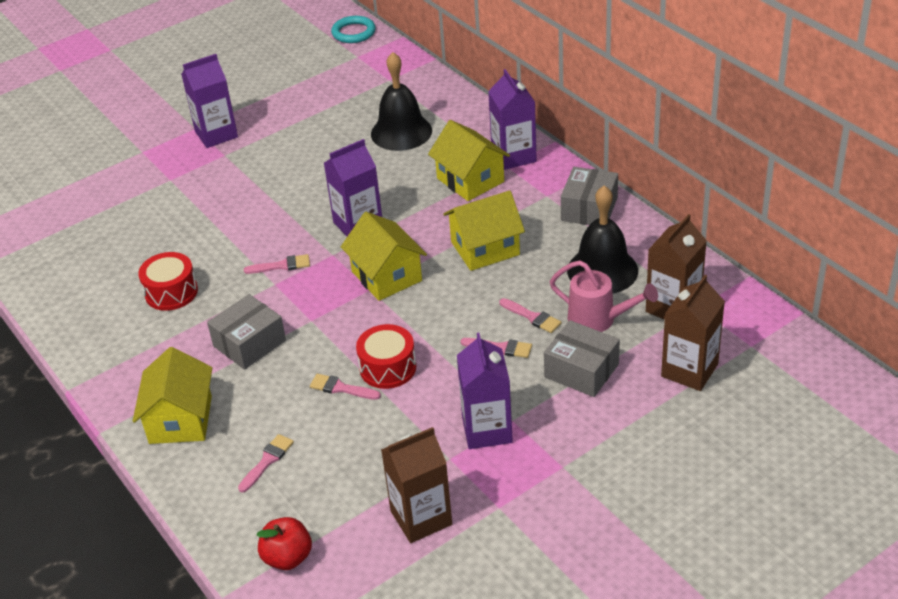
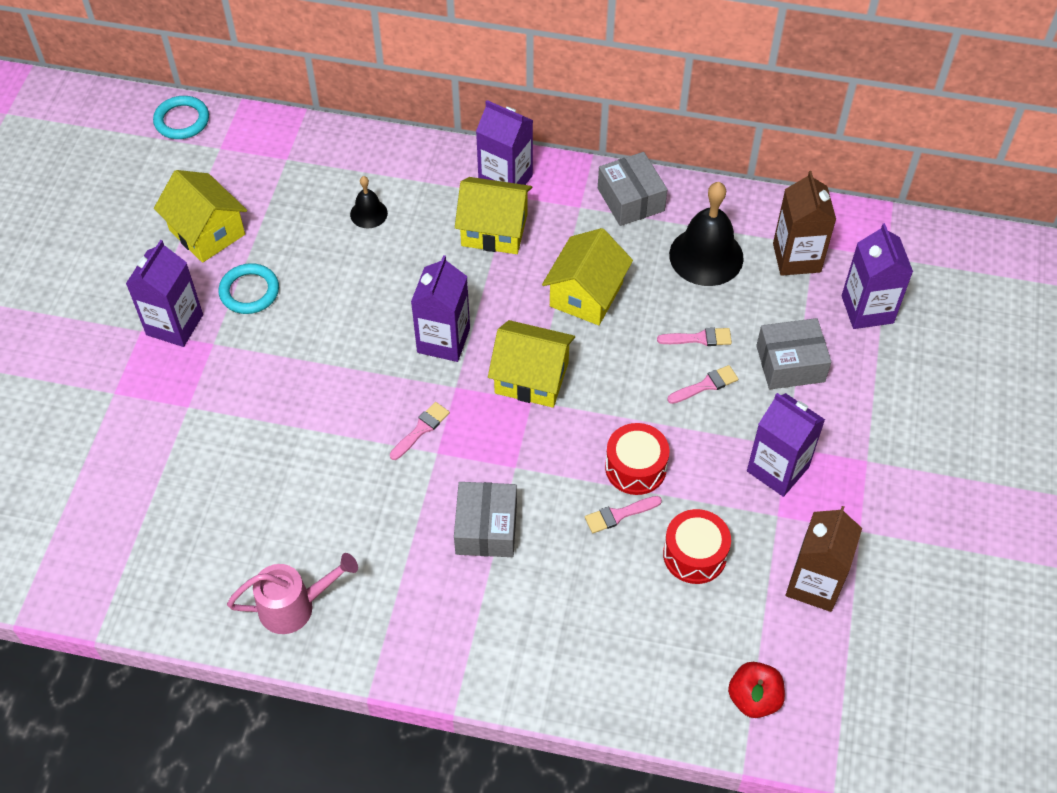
camera: 45 degrees left, 15 degrees up
yellow house [133,347,212,444] -> yellow house moved to [154,170,247,263]
red drum [138,252,198,311] -> red drum moved to [663,509,731,584]
pink brush [238,434,294,492] -> none
black bell [371,52,432,151] -> black bell [350,176,388,229], size x0.51
pink watering can [549,260,658,332] -> pink watering can moved to [227,553,358,634]
brown carton [661,275,725,391] -> purple carton [841,223,913,329]
none -> turquoise ring [219,263,279,314]

